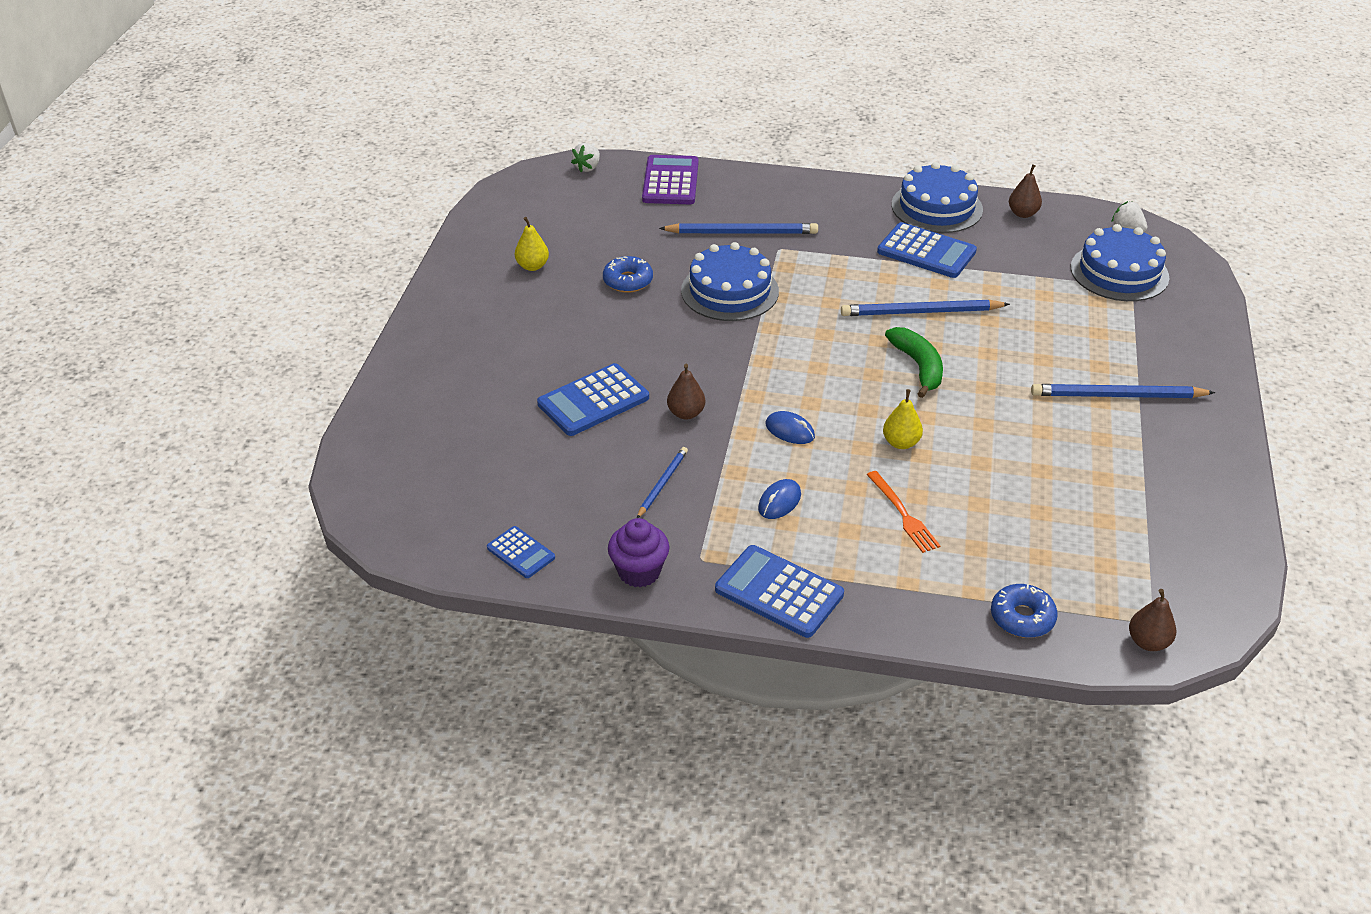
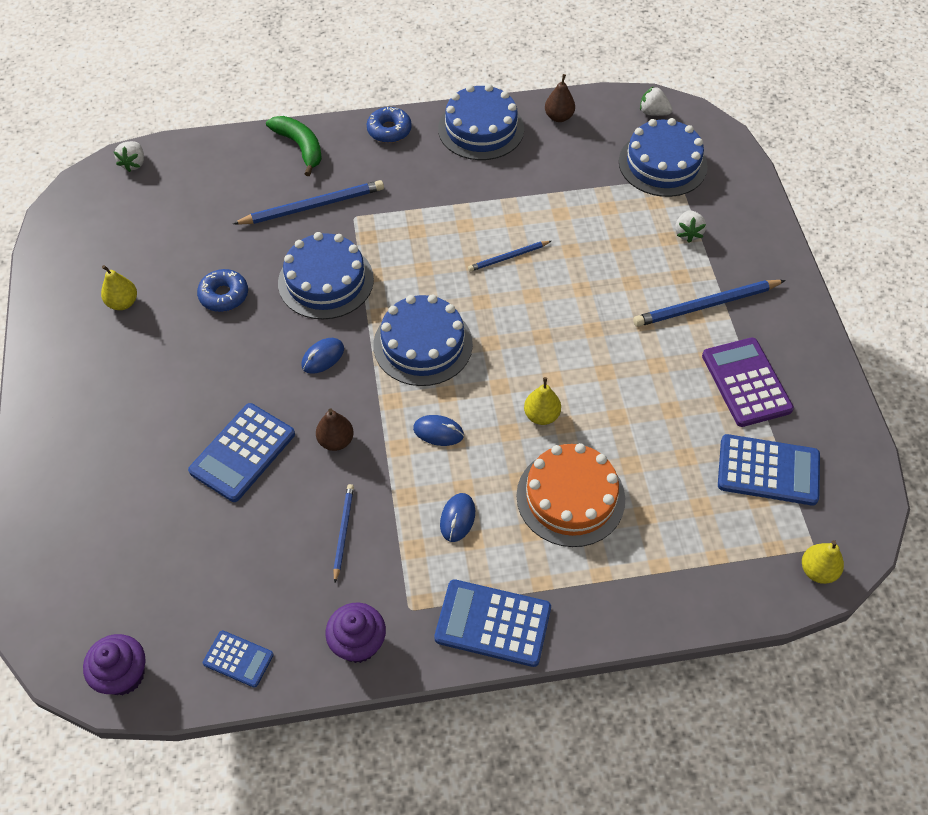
camera: 20 degrees left, 15 degrees up
purple calculator [642,155,699,204] -> purple calculator moved to [702,338,794,427]
blue pencil [841,300,1010,316] -> blue pencil [468,241,551,272], size x0.57
orange fork [867,471,940,553] -> orange cake [516,443,625,547]
blue calculator [877,222,977,278] -> blue calculator moved to [718,434,820,505]
green banana [885,327,943,398] -> green banana moved to [266,116,322,176]
blue donut [991,584,1058,638] -> blue donut moved to [367,107,412,143]
brown pear [1129,589,1176,651] -> yellow pear [802,540,844,584]
none -> purple cupcake [83,634,145,695]
none -> blue mouse [301,338,344,374]
none -> blue cake [373,294,473,386]
none -> white strawberry [675,210,706,243]

